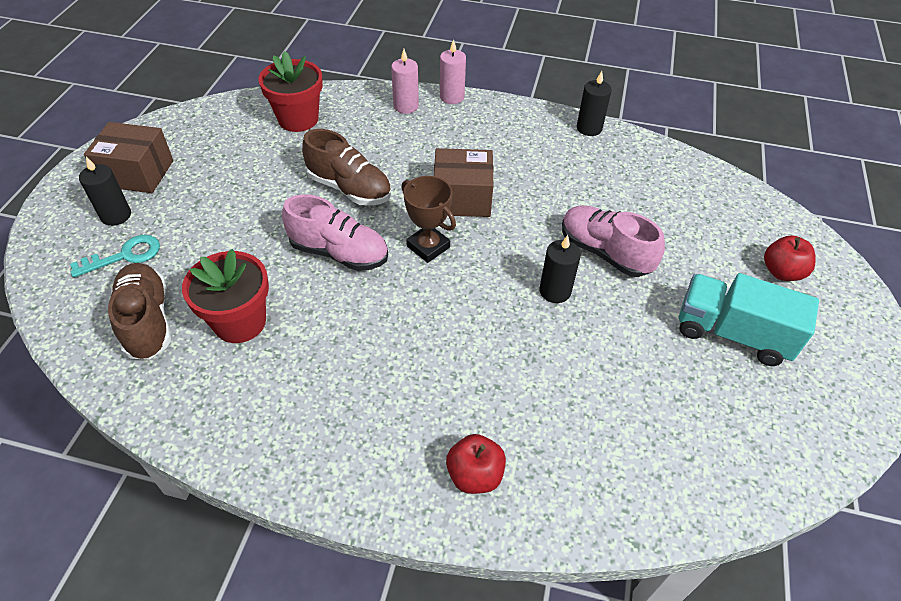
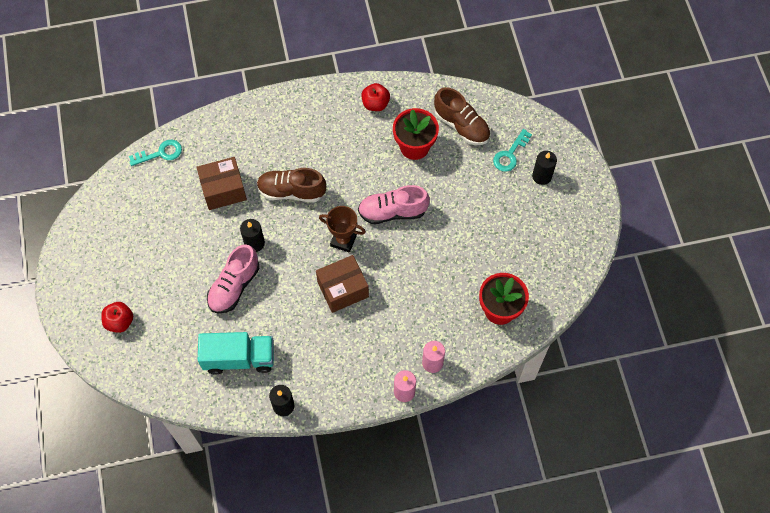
camera: 155 degrees right, 15 degrees up
brown box [84,122,173,193] -> brown box moved to [196,157,247,210]
brown shoe [302,129,391,206] -> brown shoe moved to [257,168,326,202]
red apple [446,434,506,494] -> red apple moved to [361,83,390,111]
pink shoe [562,205,665,277] -> pink shoe turned 105 degrees clockwise [207,244,259,313]
turquoise truck [679,273,819,366] -> turquoise truck moved to [198,332,274,375]
none -> turquoise key [129,140,182,166]

